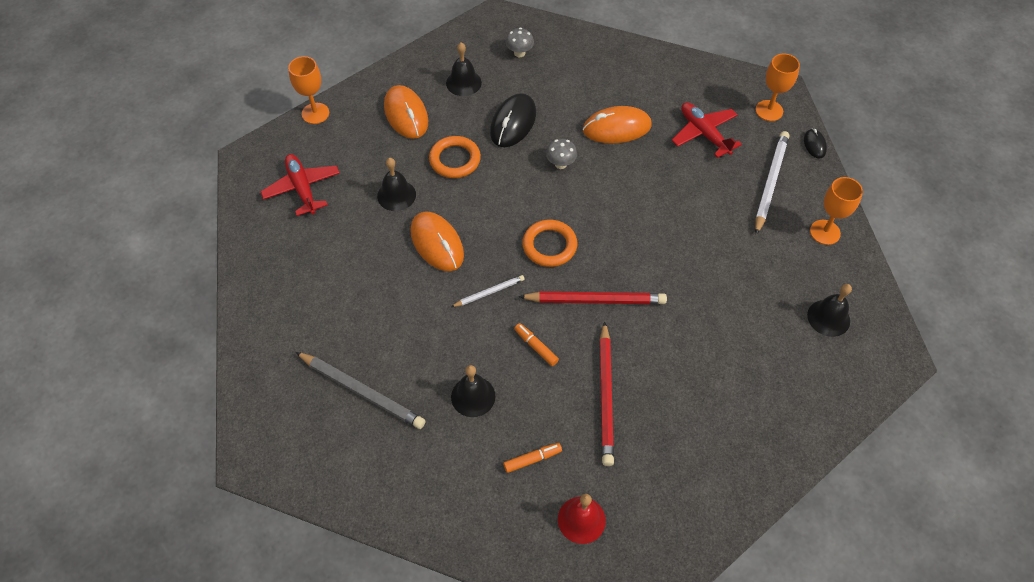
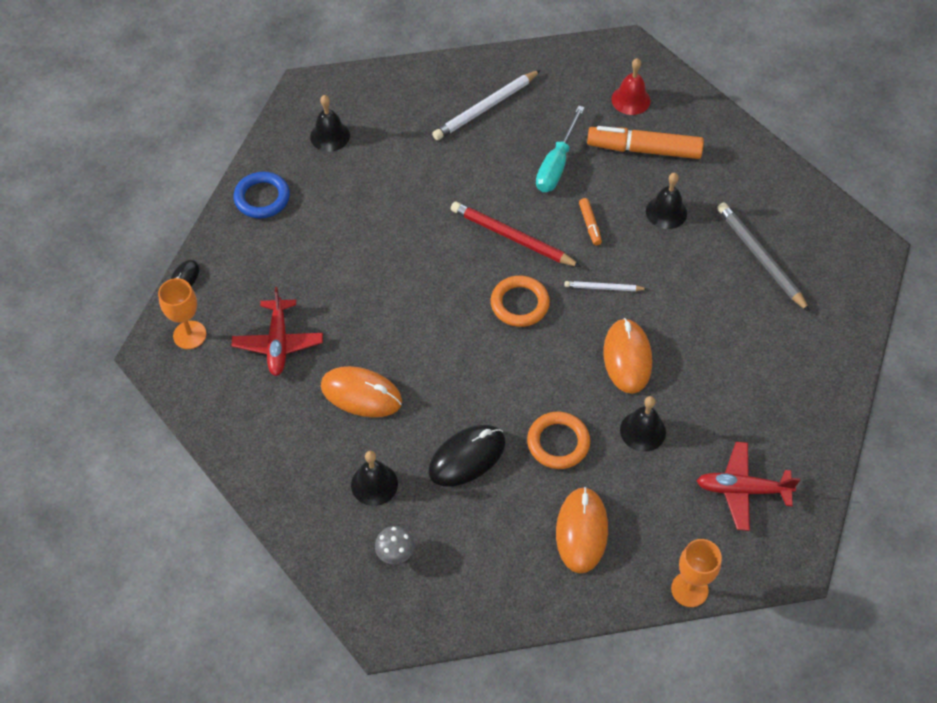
camera: 150 degrees left, 0 degrees up
red plane [260,154,340,216] -> red plane turned 90 degrees clockwise [697,442,800,531]
black bell [446,43,482,96] -> black bell moved to [351,451,398,506]
orange marker [503,443,562,473] -> orange marker [587,126,704,159], size x2.19
grey mushroom [546,139,577,169] -> none
red pencil [600,321,614,466] -> turquoise screwdriver [536,106,585,192]
white pencil [755,131,789,235] -> white pencil moved to [432,70,541,140]
orange goblet [810,177,863,245] -> blue ring [234,172,290,218]

